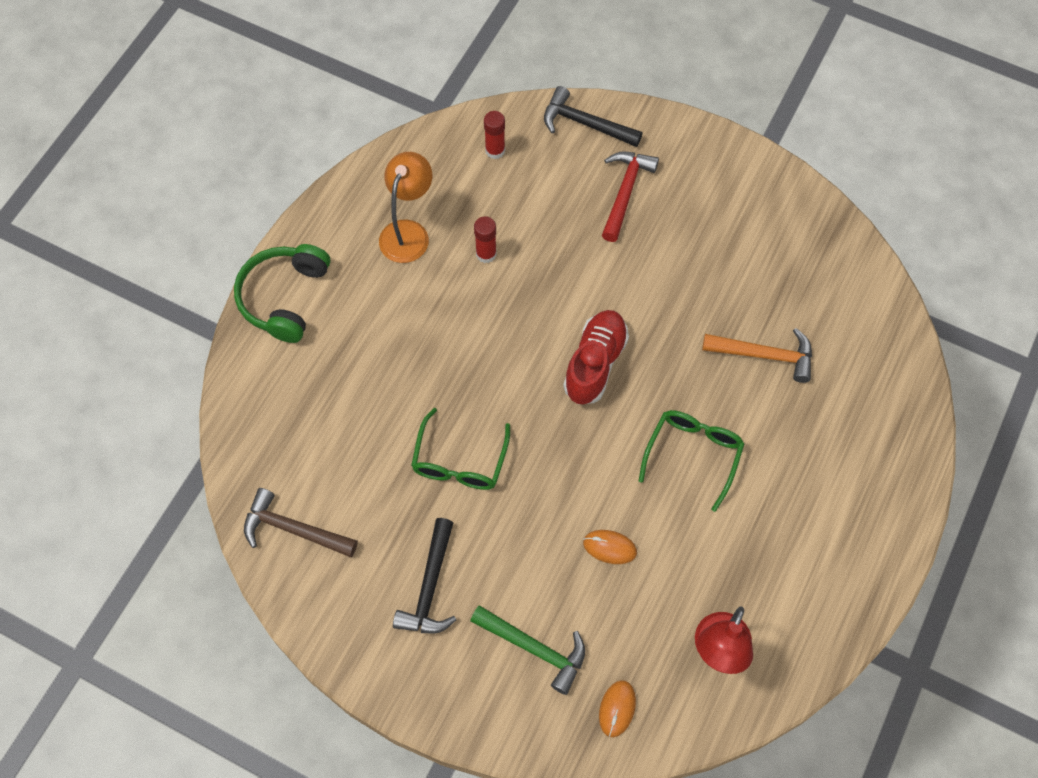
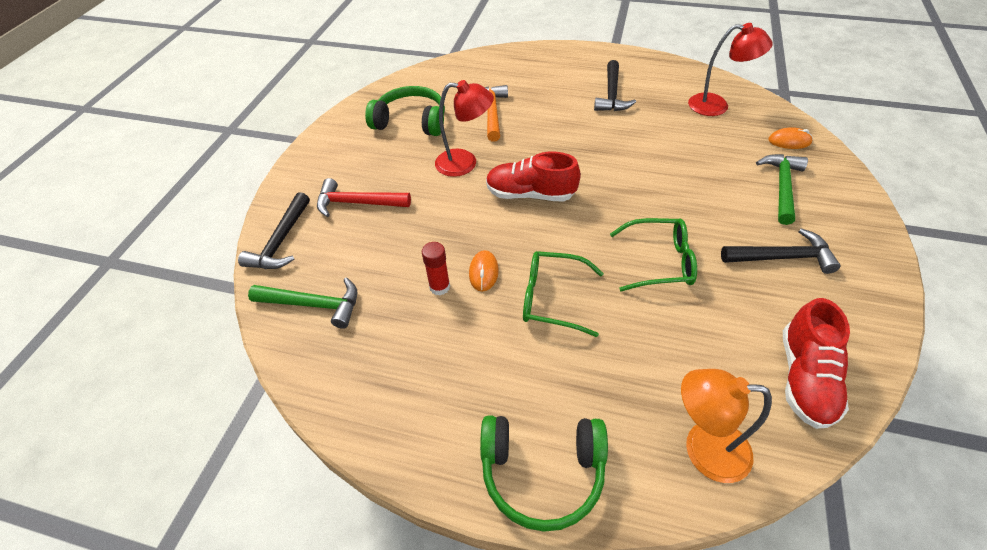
camera: 100 degrees left, 15 degrees down
brown hammer [244,488,358,557] -> red shoe [783,298,850,429]
orange lamp [379,152,432,263] -> orange lamp moved to [681,369,772,483]
red glue stick [484,111,505,159] -> green hammer [248,278,357,329]
orange mouse [583,530,637,564] -> orange mouse moved to [469,250,499,291]
green glasses [639,410,745,512] -> green glasses moved to [523,251,604,337]
none -> green headphones [365,86,445,136]
none -> red lamp [435,80,494,177]
none -> black hammer [594,60,636,111]

